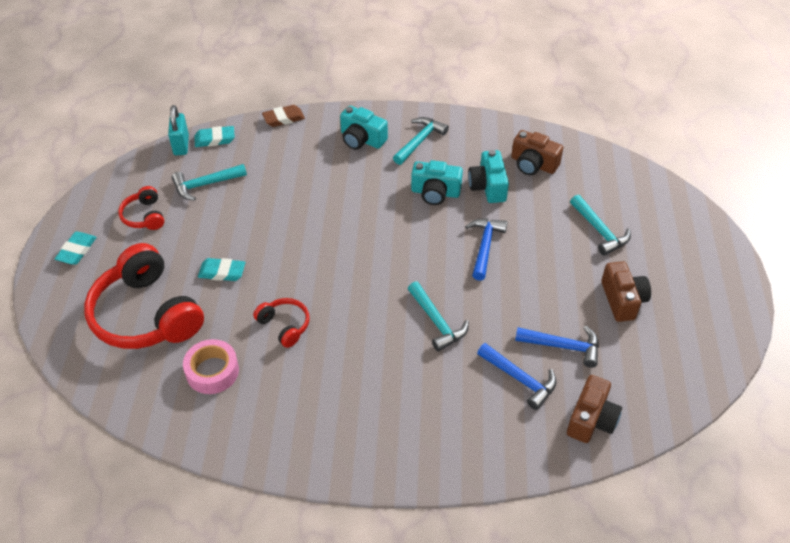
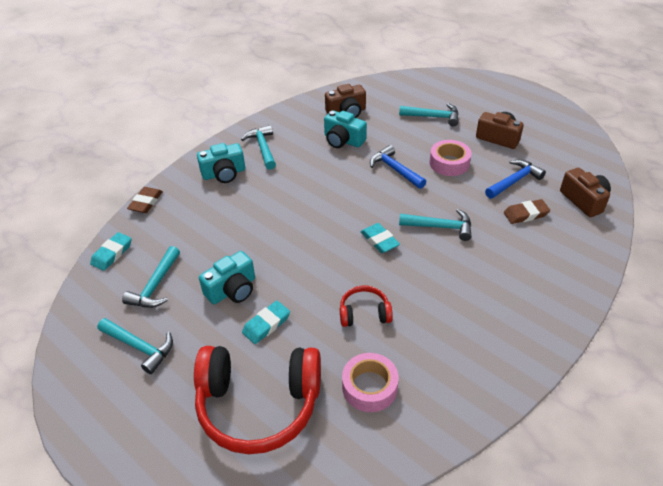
camera: 50 degrees left, 5 degrees down
turquoise eraser [55,232,97,265] -> turquoise eraser moved to [361,223,400,253]
red headphones [119,186,164,230] -> turquoise hammer [97,318,173,374]
turquoise padlock [168,105,189,155] -> none
turquoise camera [411,160,463,205] -> turquoise camera moved to [199,251,255,304]
blue hammer [477,343,557,410] -> brown eraser [504,199,550,224]
none -> pink tape [429,140,472,176]

